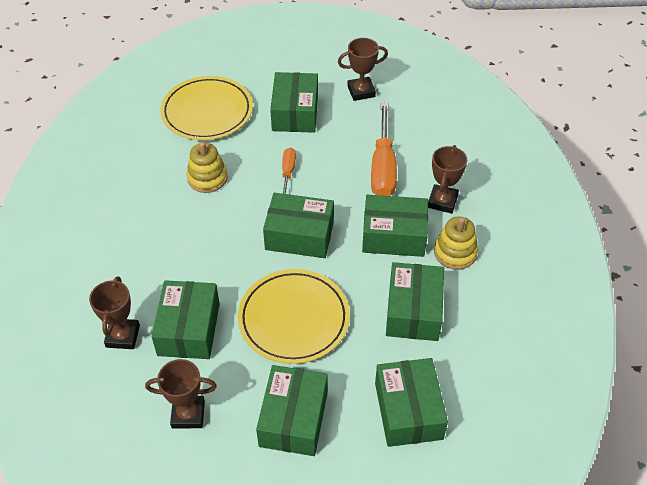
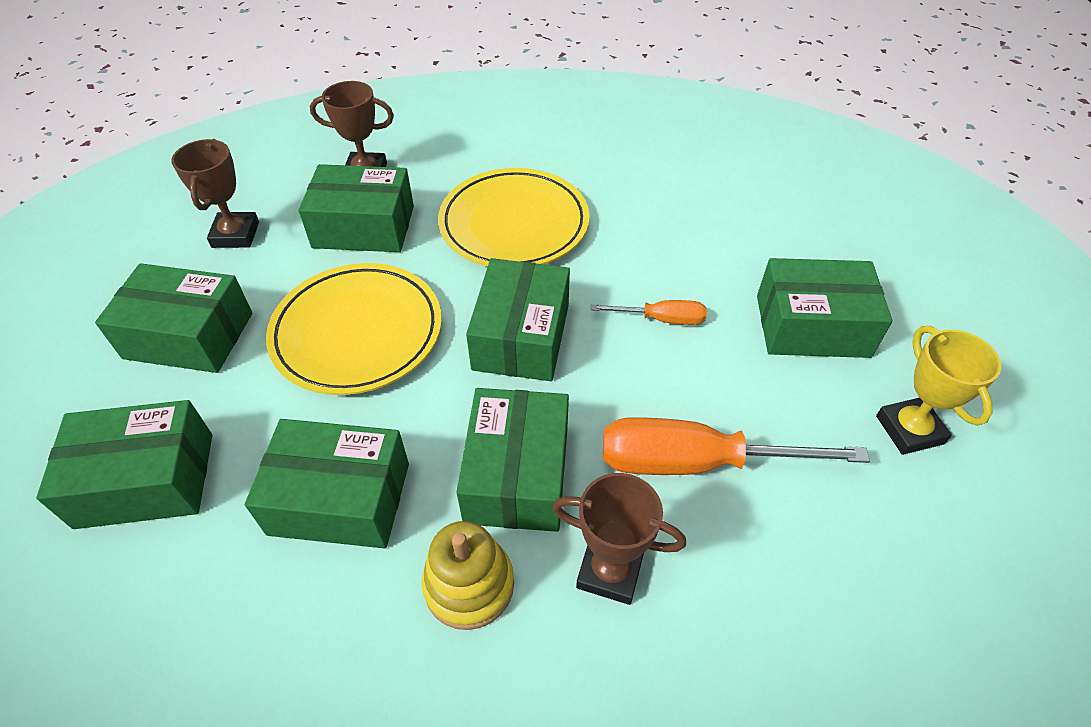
camera: 90 degrees right, 0 degrees up
yellow plate [160,76,253,140] -> yellow plate moved to [438,168,590,267]
yellow stacking toy [186,142,228,193] -> none
brown trophy [338,38,388,101] -> yellow trophy [876,326,1002,455]

